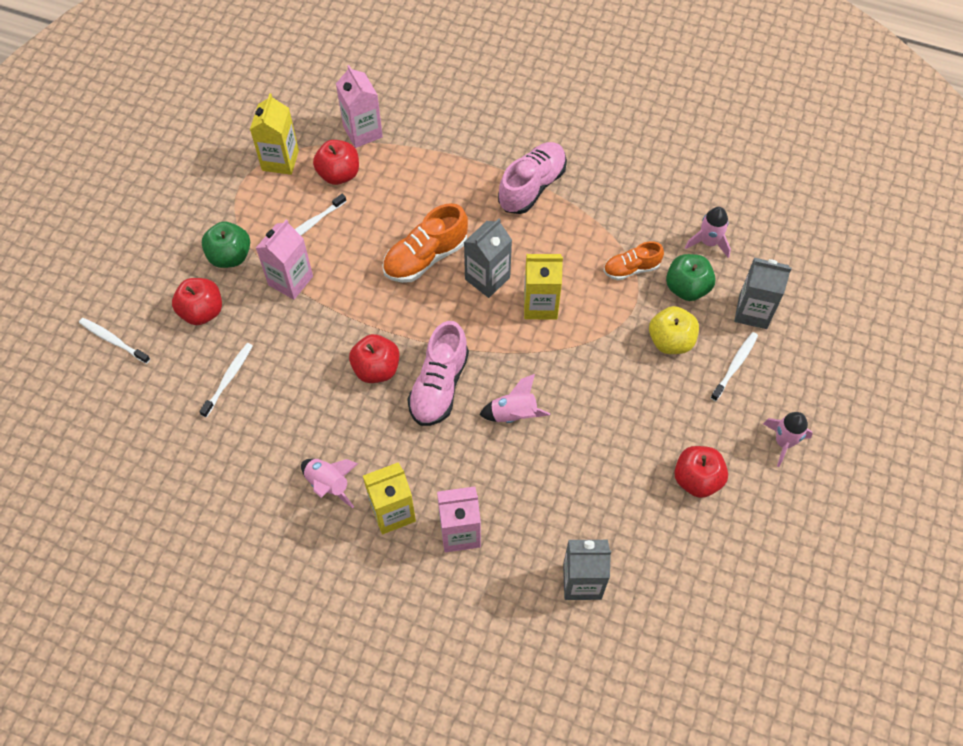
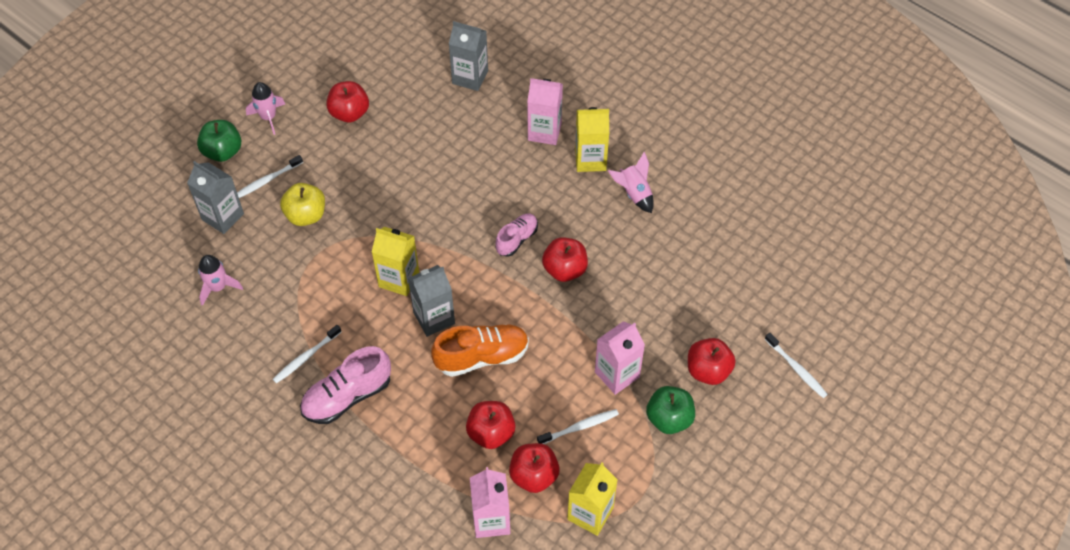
camera: 160 degrees left, 5 degrees down
white toothbrush [199,343,253,418] -> white toothbrush moved to [273,325,341,383]
pink shoe [407,321,469,426] -> pink shoe [495,214,538,257], size x0.61
pink rocket [479,374,550,423] -> none
orange shoe [604,241,664,280] -> none
green apple [666,254,716,301] -> green apple moved to [197,120,241,162]
none -> red apple [466,401,516,449]

